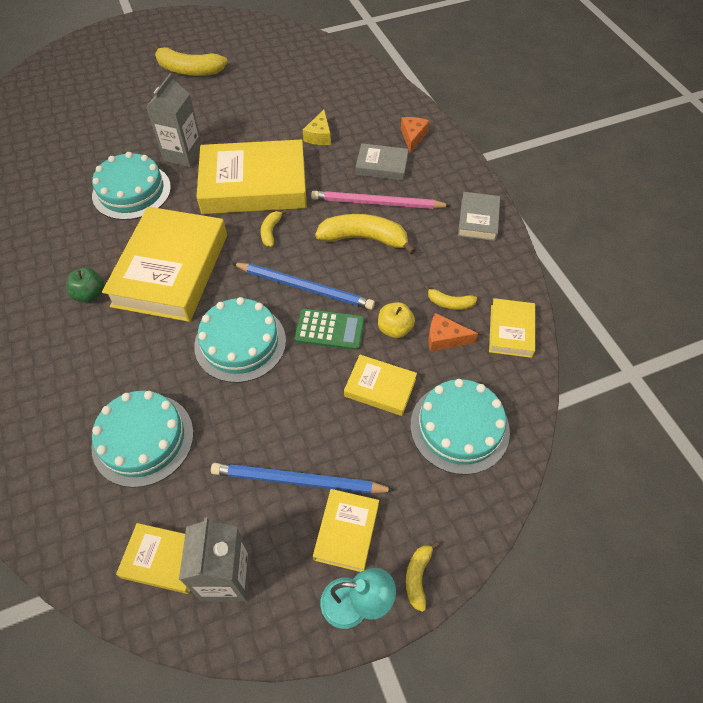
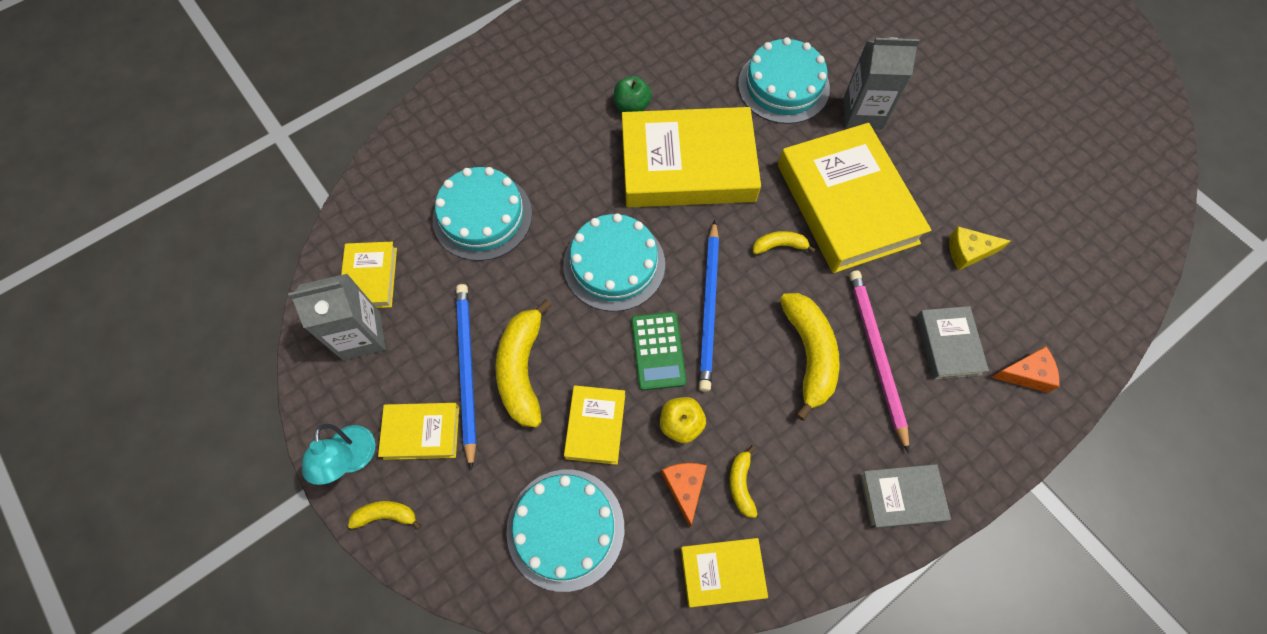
camera: 75 degrees right, 10 degrees up
yellow banana [153,44,228,76] -> yellow banana moved to [495,299,552,427]

